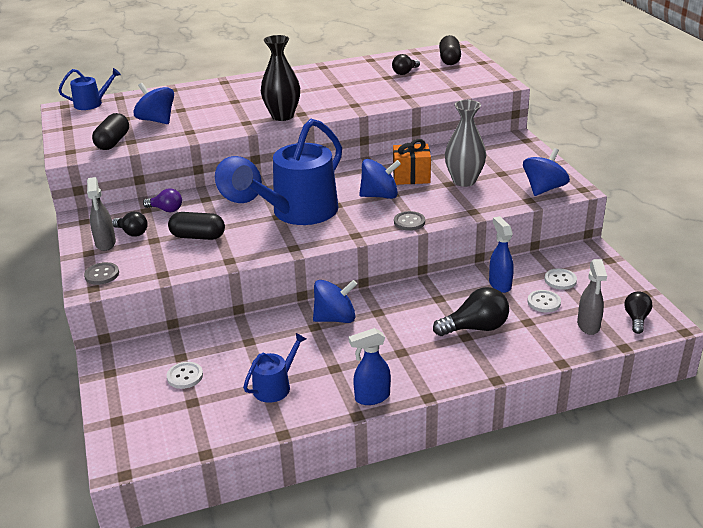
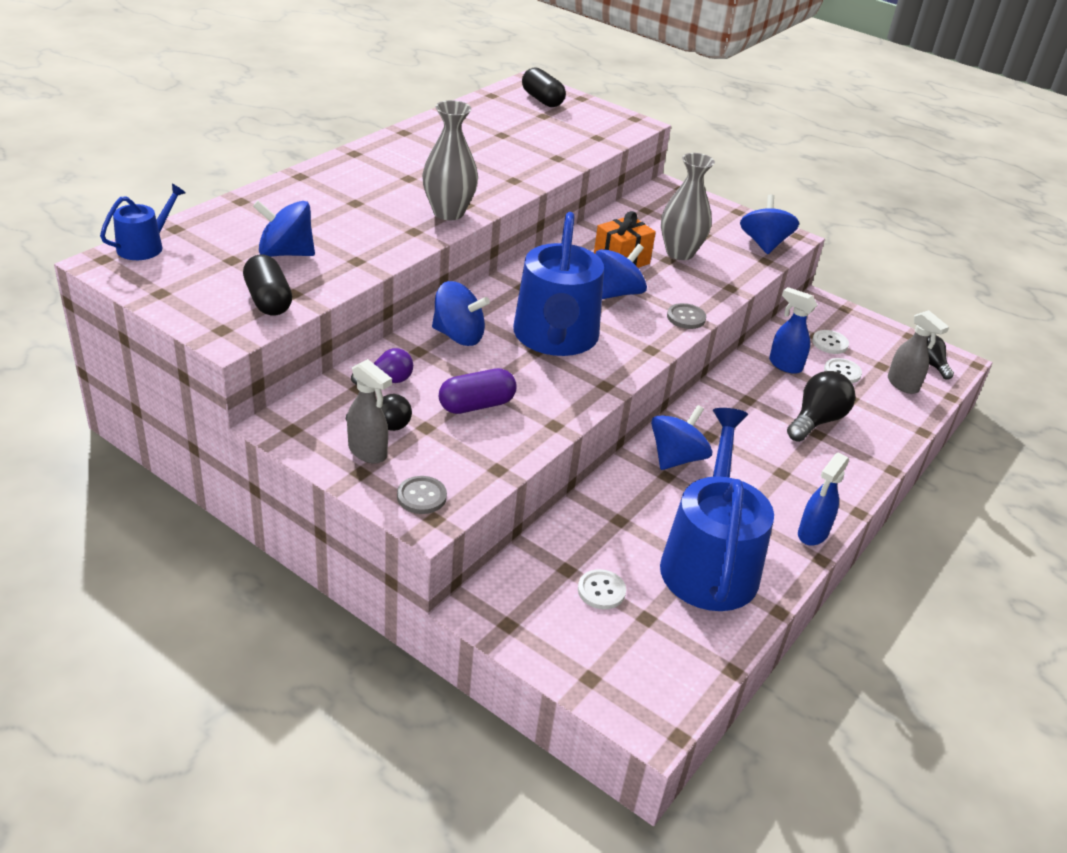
camera: 40 degrees left, 5 degrees up
black capsule [168,212,225,240] -> purple capsule [439,368,517,414]
blue watering can [243,333,306,403] -> blue watering can [660,408,774,611], size x2.10
black vase [261,35,300,121] -> grey vase [422,100,478,220]
black light bulb [392,54,420,75] -> none

